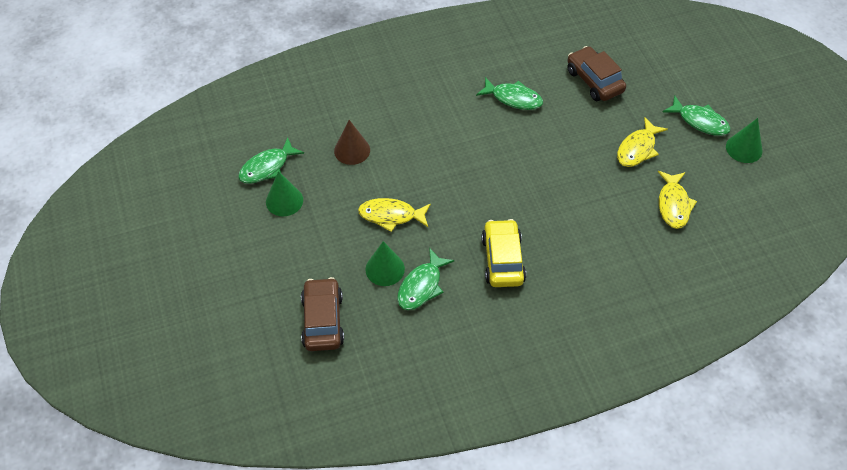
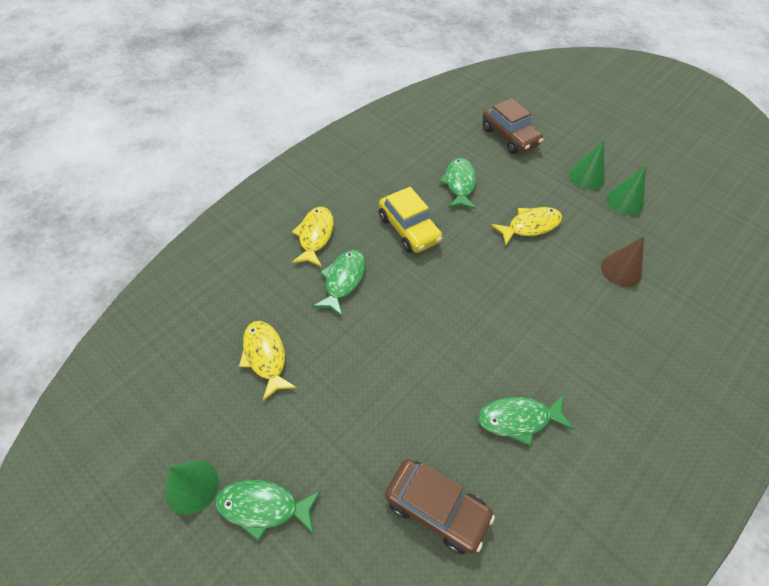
camera: 150 degrees right, 0 degrees up
green fish [238,137,304,184] -> green fish moved to [312,250,366,316]
green cone [365,241,405,286] -> green cone moved to [569,140,605,190]
yellow fish [617,117,668,167] -> yellow fish moved to [292,207,334,267]

